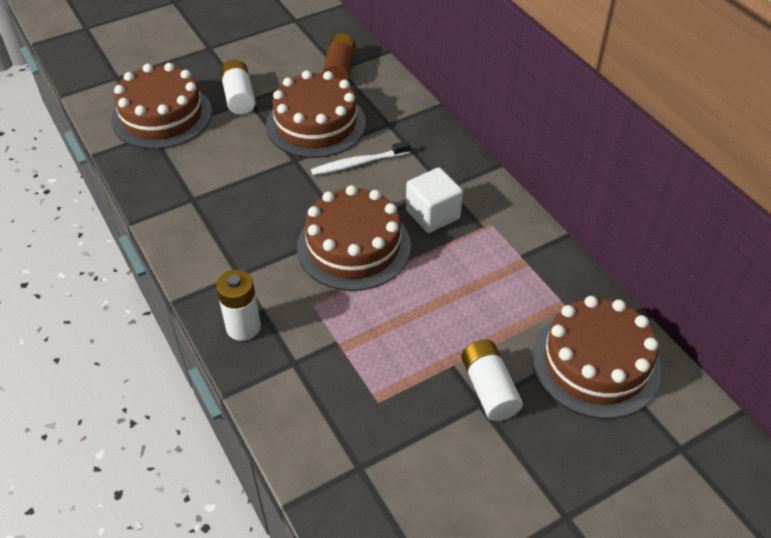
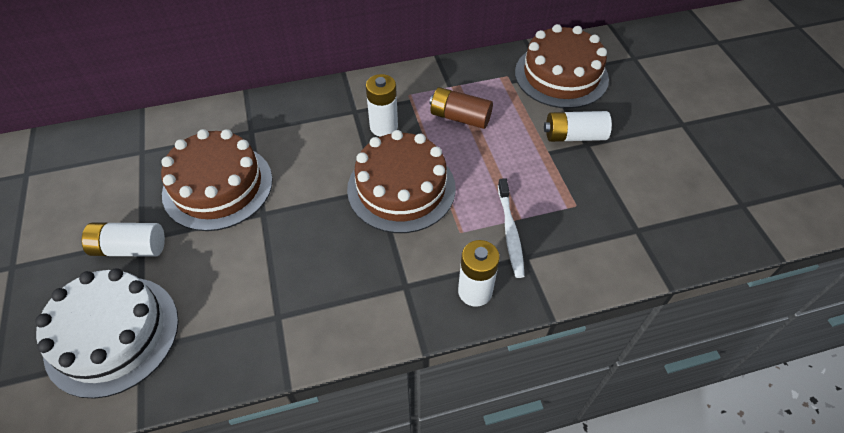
camera: 75 degrees left, 5 degrees up
brown cake [111,63,212,149] -> white cake [35,268,179,399]
white toothbrush [311,141,411,176] -> white toothbrush moved to [498,178,525,278]
brown battery [322,33,356,81] -> brown battery moved to [430,87,493,129]
white cube [406,167,463,233] -> white battery [366,74,398,137]

